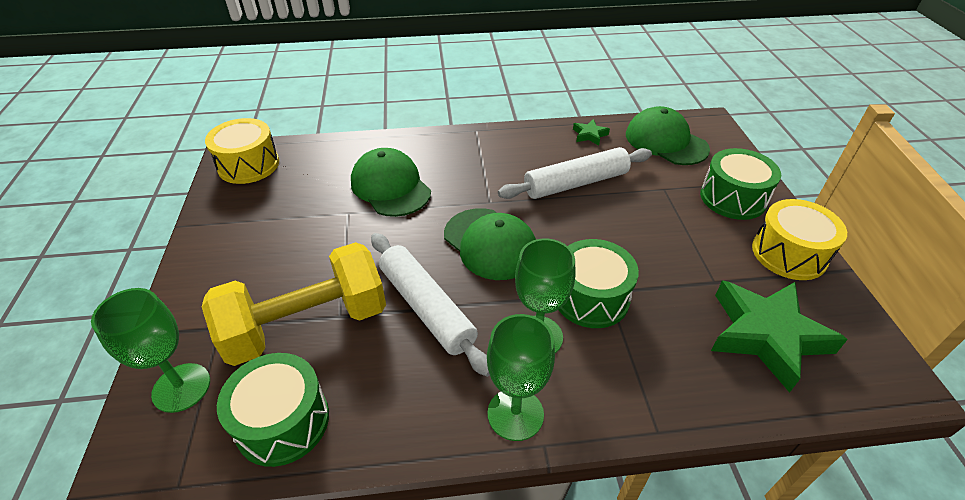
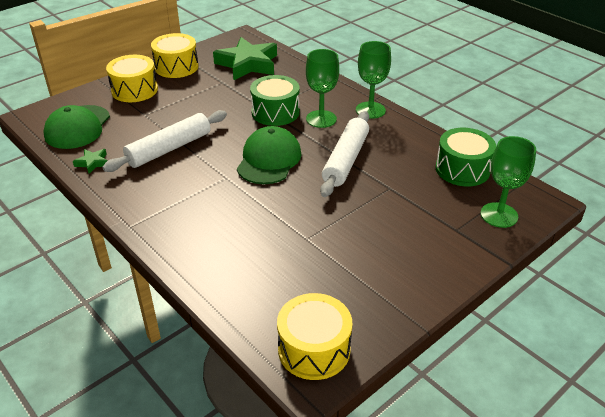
camera: 125 degrees left, 5 degrees down
yellow dumbbell [202,242,386,366] -> none
green cap [351,148,431,217] -> none
white rolling pin [498,147,652,199] -> white rolling pin turned 75 degrees counterclockwise [102,110,227,172]
green drum [700,148,781,220] -> yellow drum [106,55,158,102]

